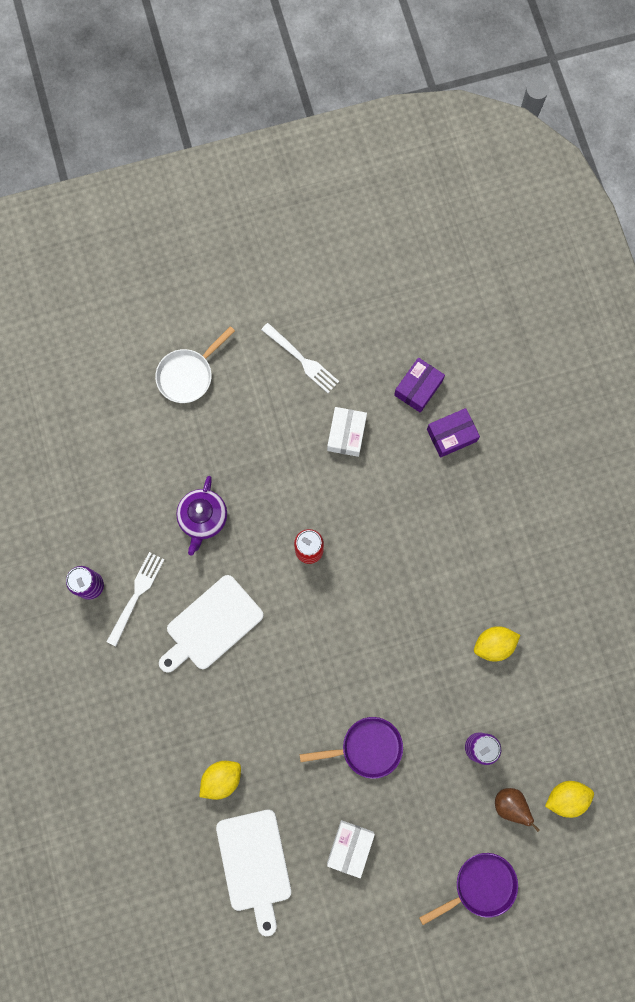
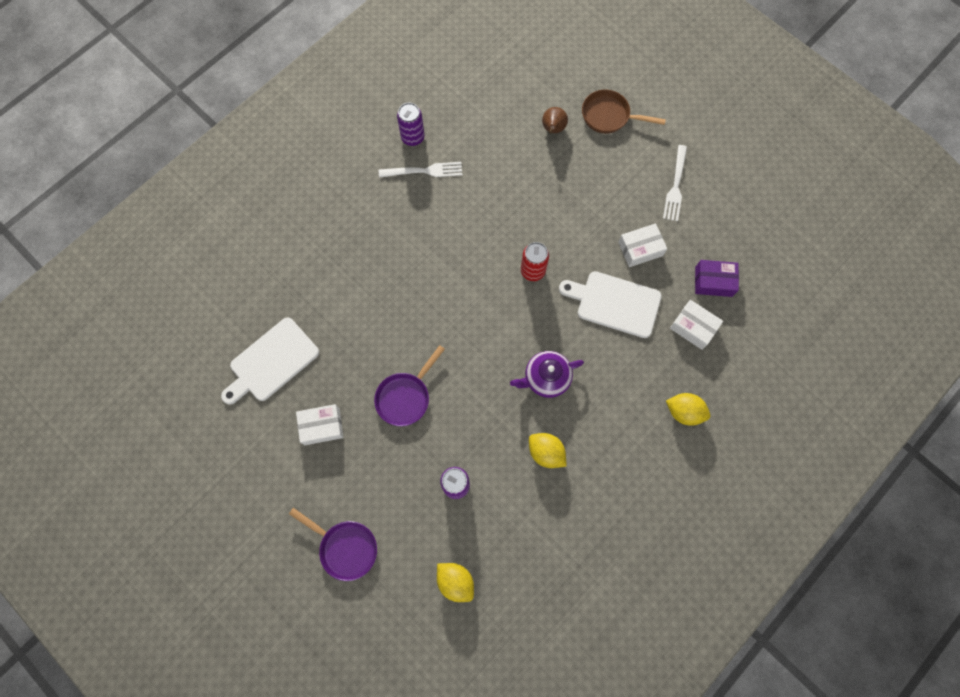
camera: 60 degrees right, 5 degrees down
white pan [155,326,235,403] -> brown pan [582,90,666,134]
white cutting board [159,575,264,673] -> white cutting board moved to [559,271,662,338]
purple teapot [176,476,227,556] -> purple teapot moved to [510,351,584,398]
yellow lemon [199,761,241,800] -> yellow lemon moved to [666,393,711,426]
purple pan [300,717,403,779] -> purple pan turned 75 degrees clockwise [374,345,445,426]
purple box [427,408,480,458] -> white box [670,300,723,350]
brown pear [495,788,540,832] -> brown pear moved to [542,107,568,133]

